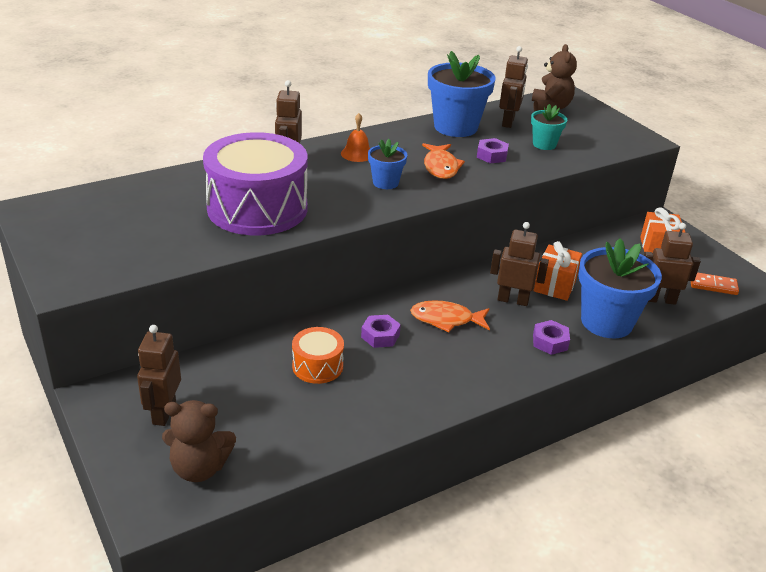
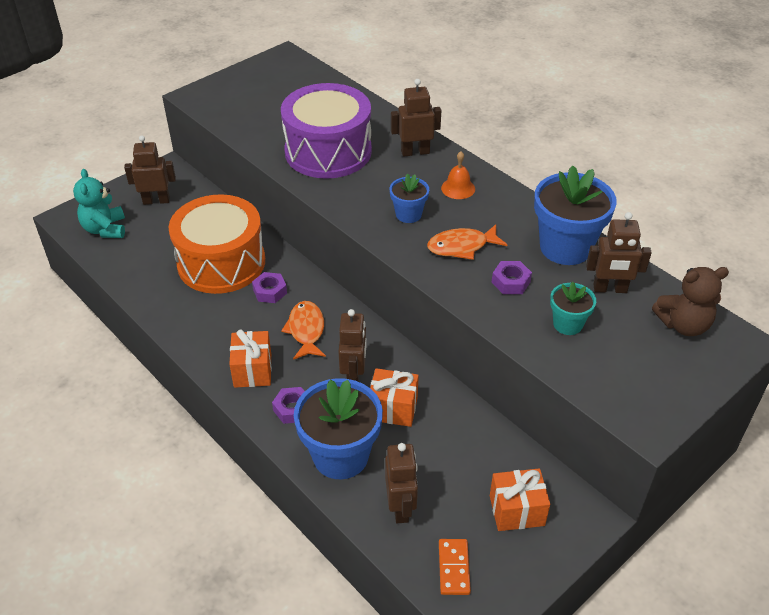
camera: 80 degrees right, 10 degrees up
brown teddy bear [162,400,236,482] -> turquoise teddy bear [73,169,125,238]
orange drum [292,327,344,384] -> orange drum [169,194,265,294], size x2.10
none -> orange gift [229,329,272,388]

